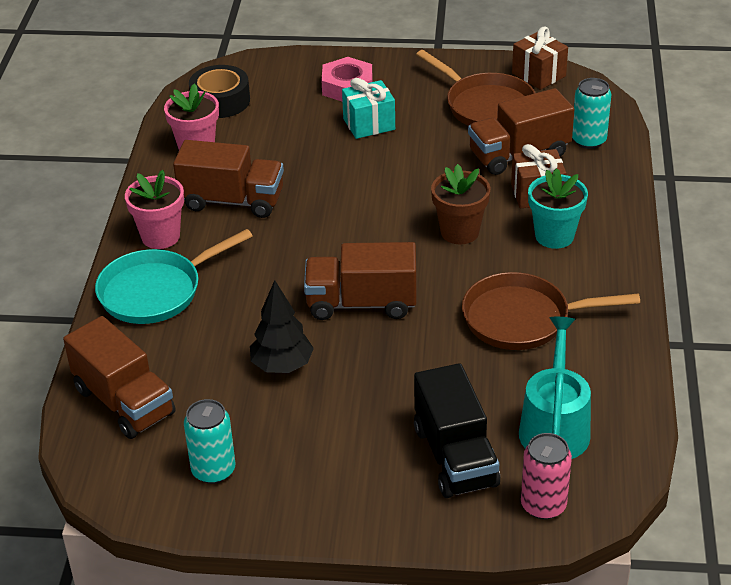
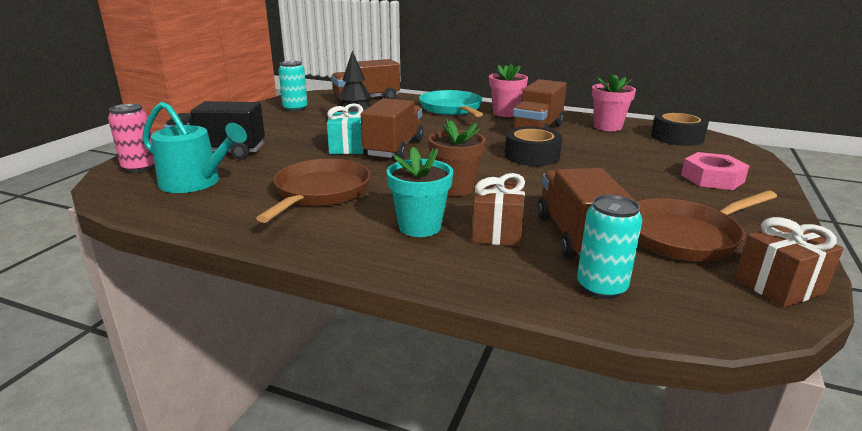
camera: 105 degrees right, 15 degrees down
turquoise gift [342,78,395,139] -> turquoise gift moved to [327,103,363,154]
none -> black tape [505,127,562,166]

